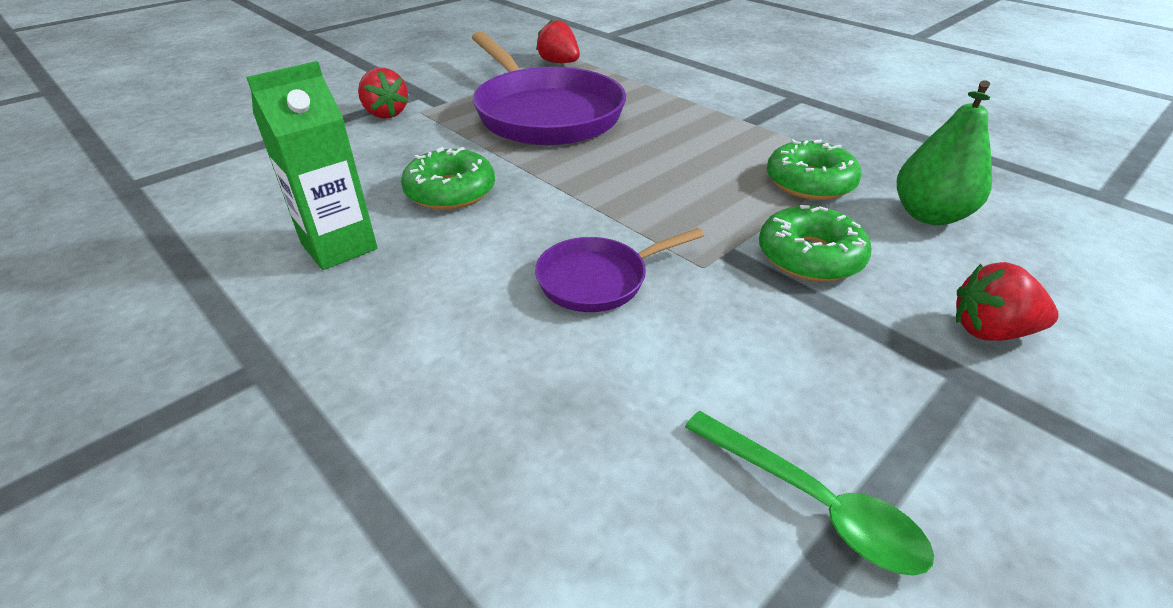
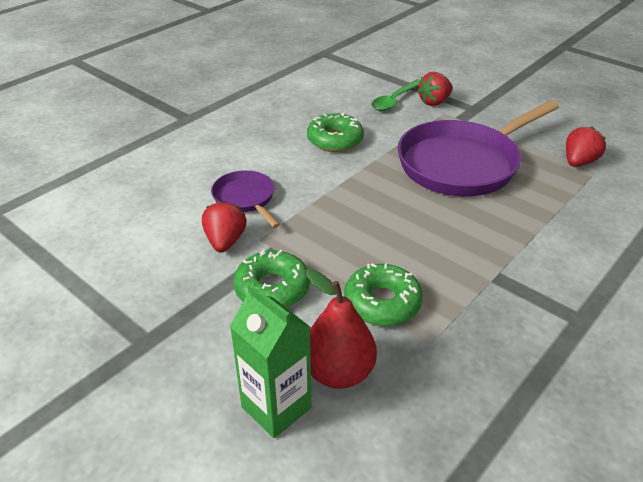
camera: 85 degrees right, 0 degrees up
green carton [246,61,378,270] -> green carton moved to [230,283,311,438]
green spoon [685,411,934,576] -> green spoon moved to [371,79,421,111]
green pear [897,80,992,225] -> red pear [306,269,377,389]
red strawberry [956,262,1058,341] -> red strawberry moved to [202,201,247,252]

